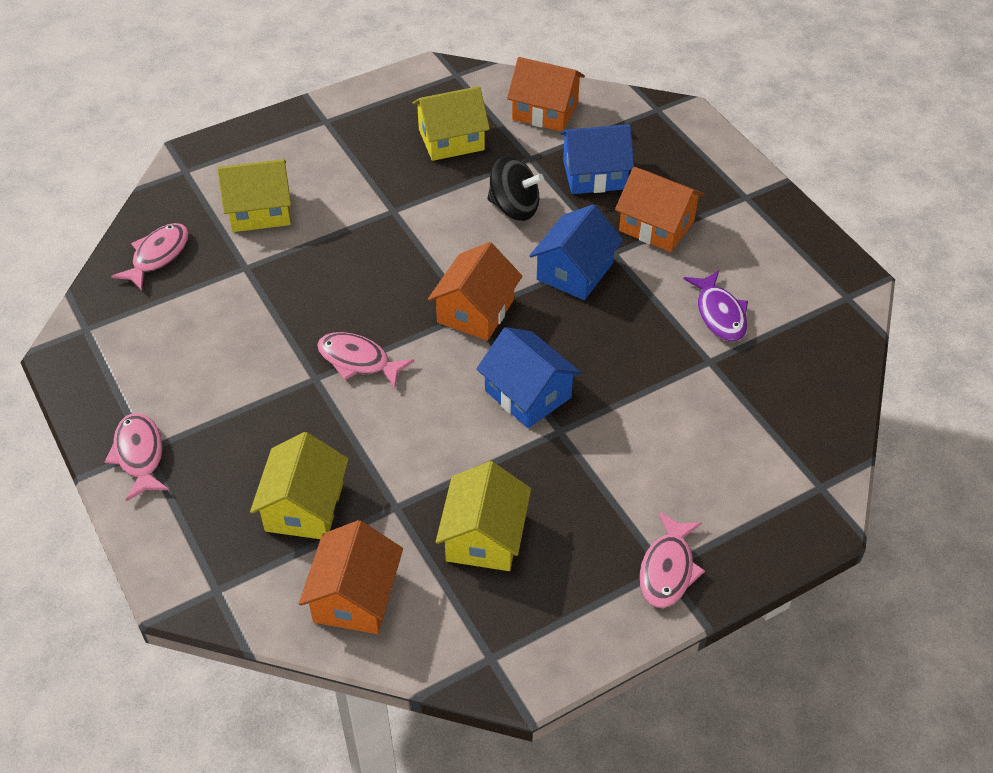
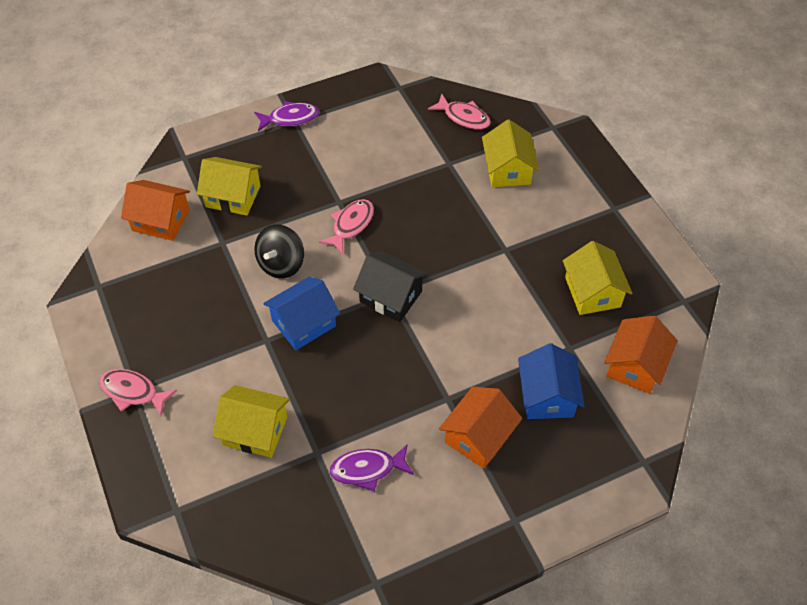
camera: 95 degrees right, 5 degrees up
pink fish [105,413,169,501] -> purple fish [254,101,320,131]
orange house [428,242,522,341] -> black house [353,251,428,322]
yellow house [436,461,531,571] -> yellow house moved to [213,385,290,458]
black spinning top [487,156,544,221] -> black spinning top moved to [254,225,304,279]
blue house [529,204,623,300] -> none

